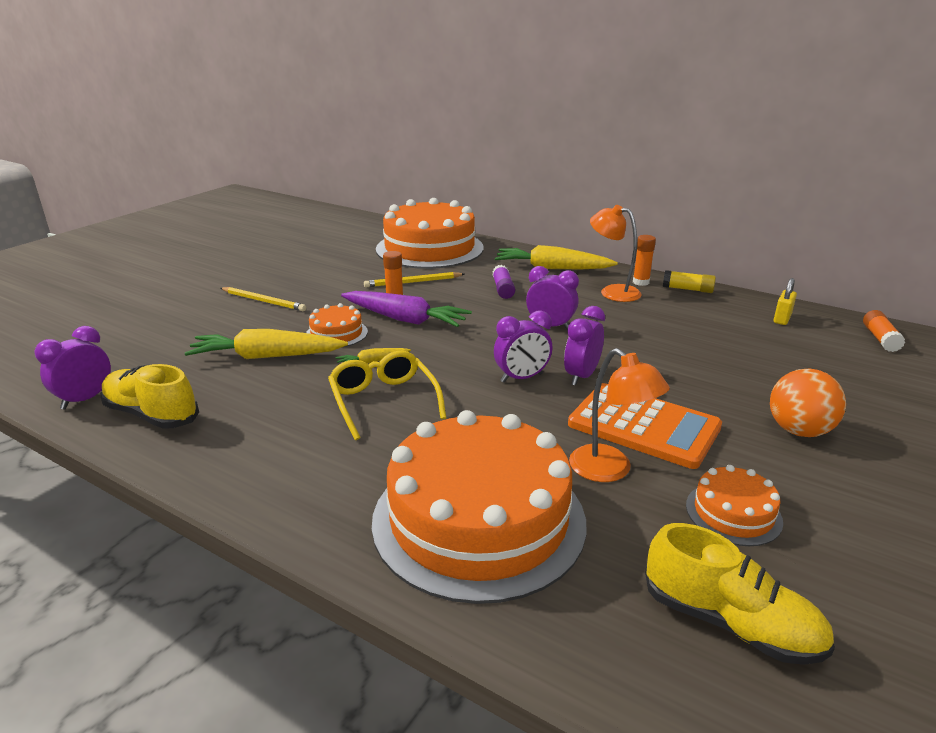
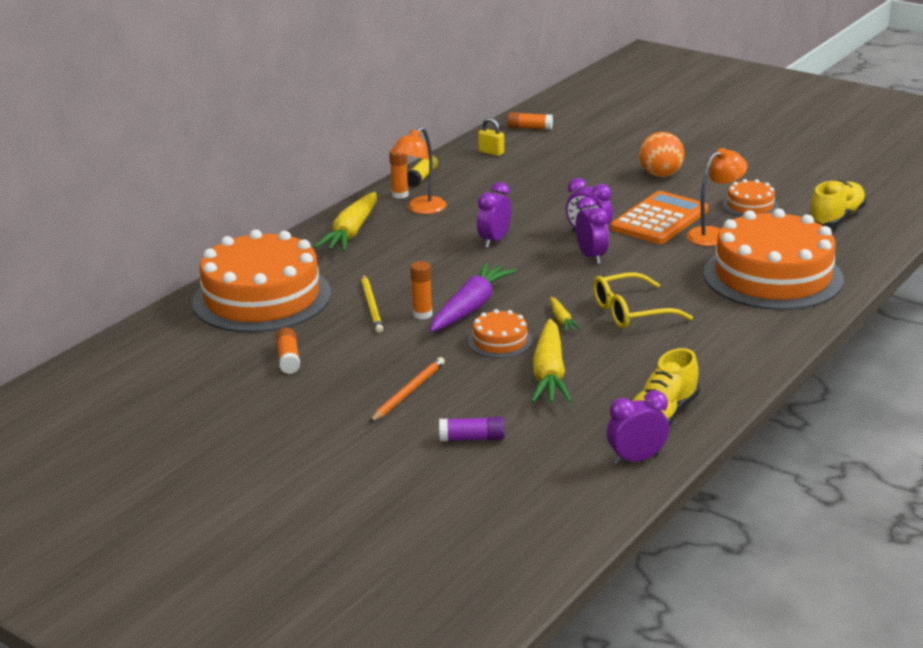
camera: 85 degrees left, 0 degrees up
purple clock [35,326,111,410] -> purple clock turned 120 degrees clockwise [607,390,669,465]
yellow pencil [221,287,306,311] -> orange pencil [370,357,445,422]
purple glue stick [492,265,515,299] -> purple glue stick moved to [439,417,505,441]
none -> orange glue stick [276,328,300,374]

